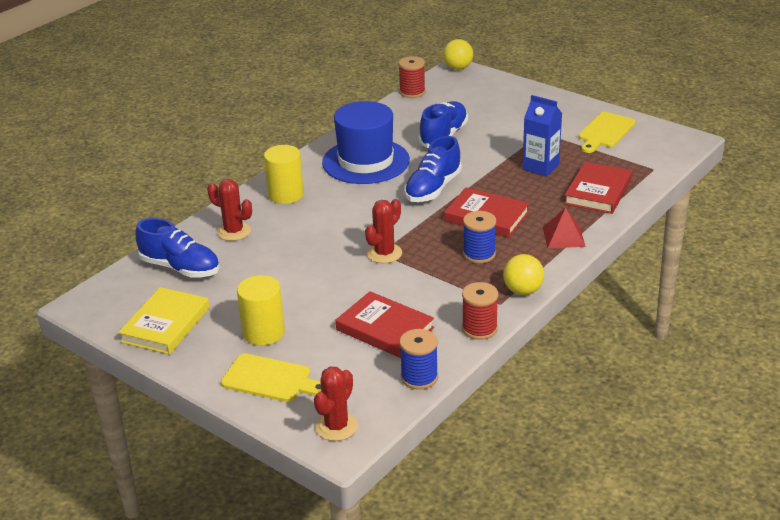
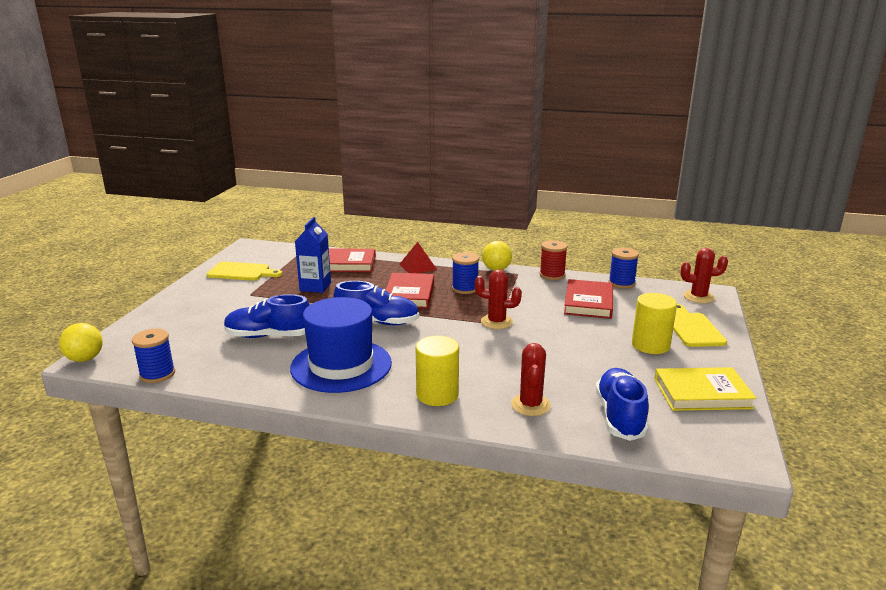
camera: 115 degrees left, 10 degrees down
red spool [398,56,425,98] -> blue spool [132,329,175,383]

